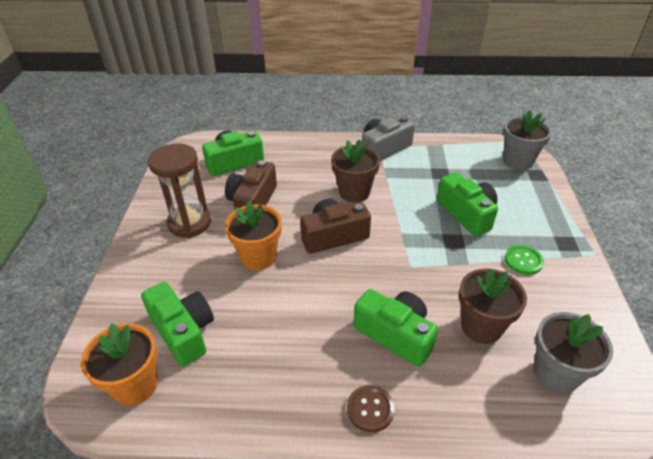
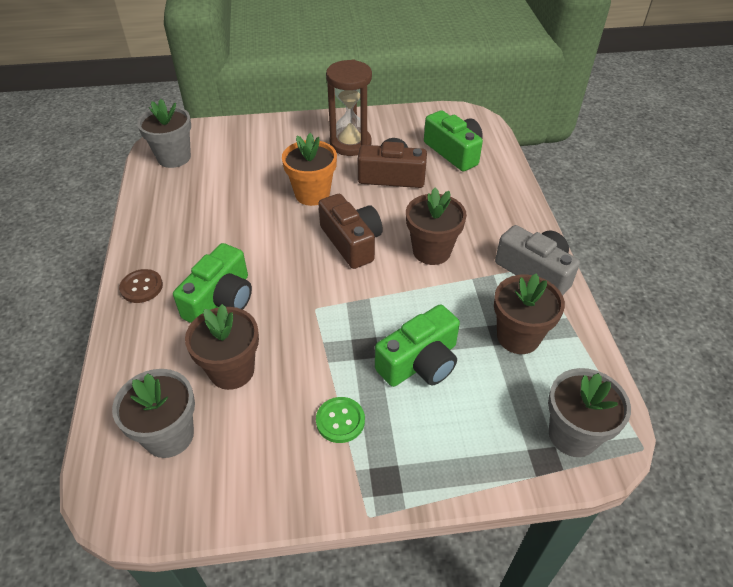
camera: 80 degrees right, 5 degrees up
orange flower pot [81,323,158,406] -> grey flower pot [137,99,191,168]
green camera [141,282,214,366] -> none
none -> brown flower pot [494,273,565,354]

